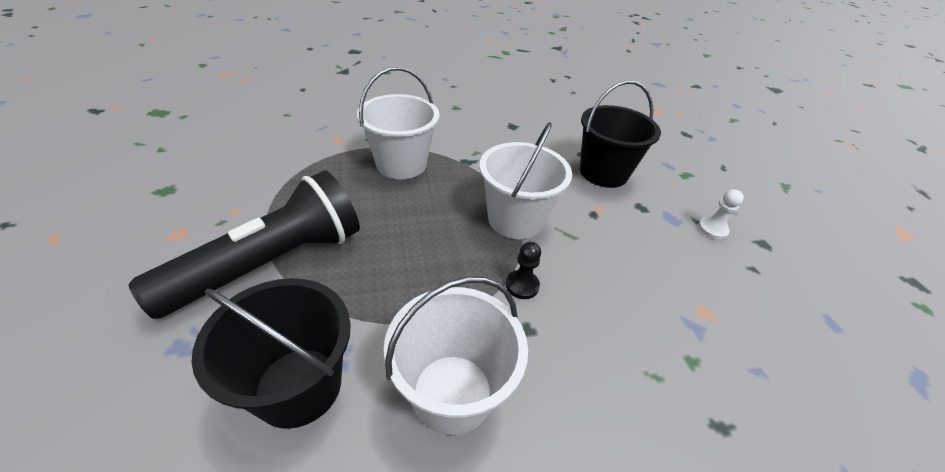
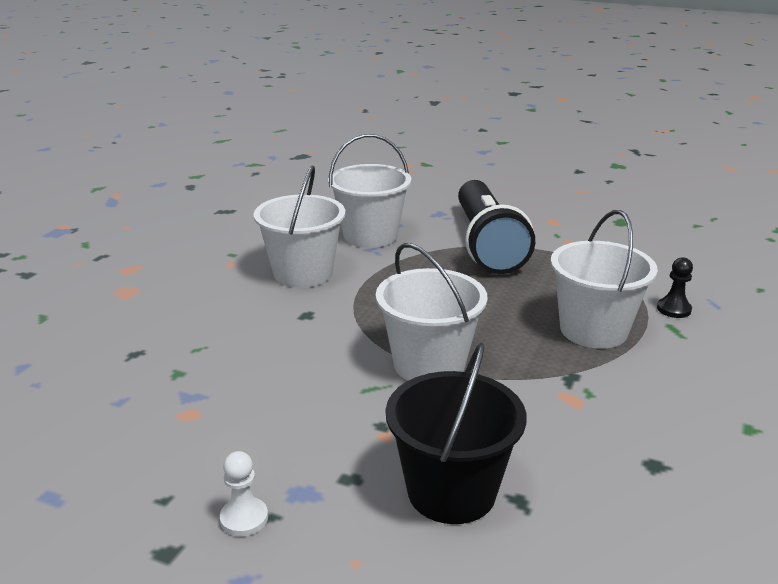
camera: 130 degrees right, 15 degrees down
black bucket [192,278,351,429] -> white bucket [328,134,411,248]
black pawn [506,242,541,299] -> black pawn moved to [657,257,693,318]

